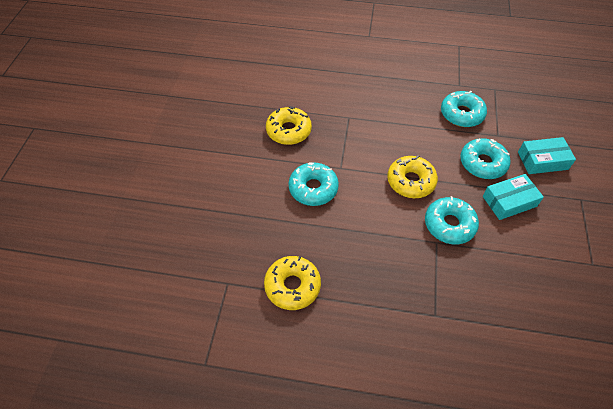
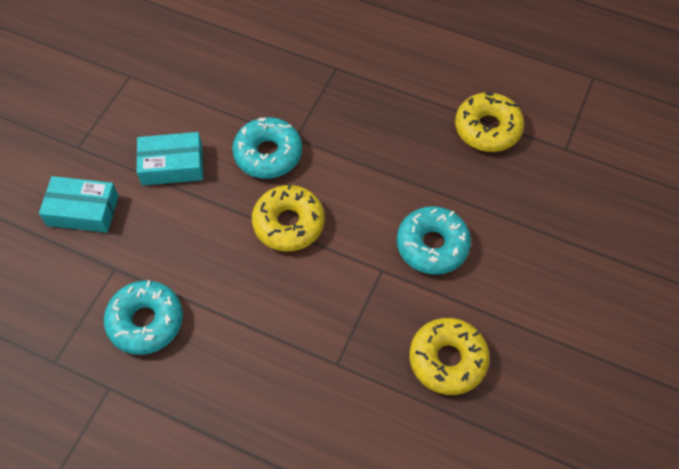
camera: 165 degrees left, 5 degrees up
turquoise donut [460,138,511,179] -> none

